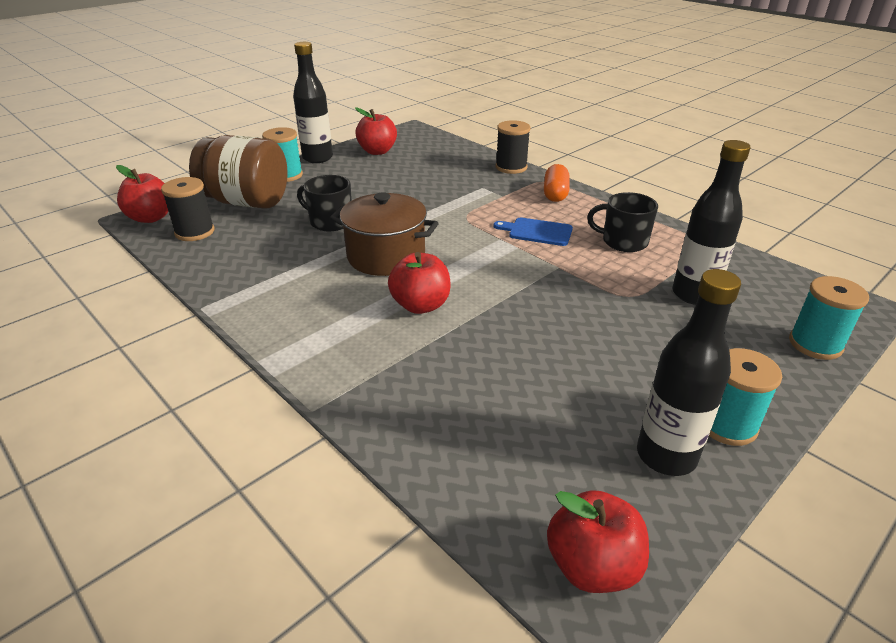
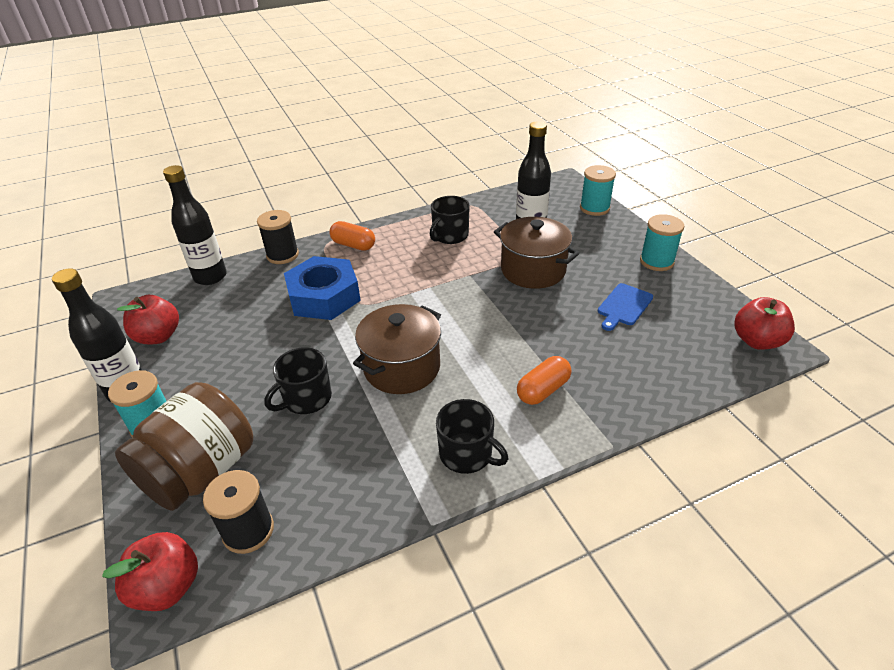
camera: 70 degrees left, 5 degrees up
red apple [388,252,451,314] -> none
blue cutting board [493,217,573,246] -> blue cutting board moved to [598,283,653,331]
black bottle [637,269,741,476] -> black bottle moved to [163,165,227,285]
none -> blue nut [284,256,361,320]
none -> black mug [436,399,509,474]
none -> brown pot [494,217,580,289]
none -> orange capsule [517,356,572,405]

